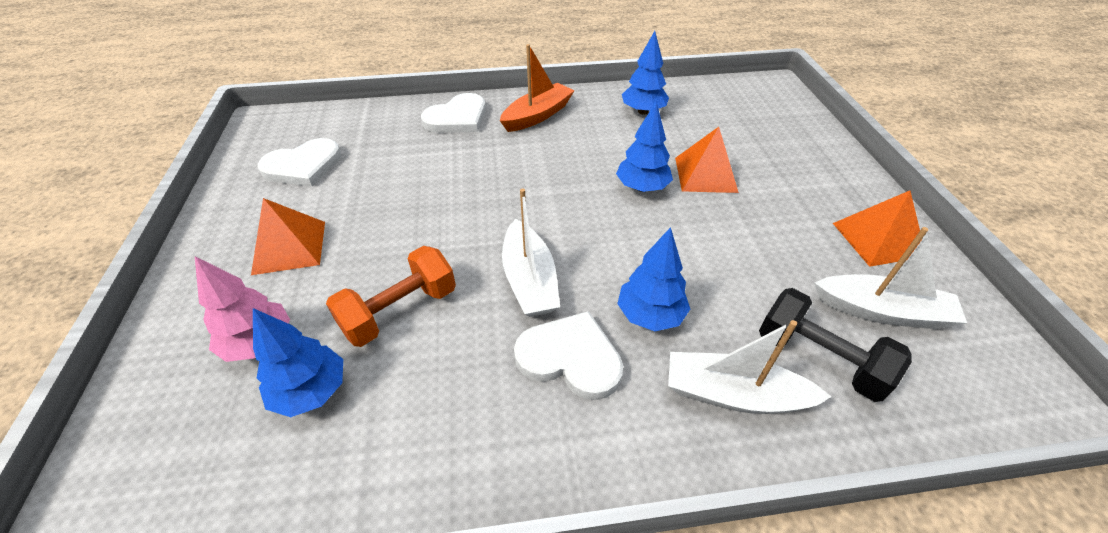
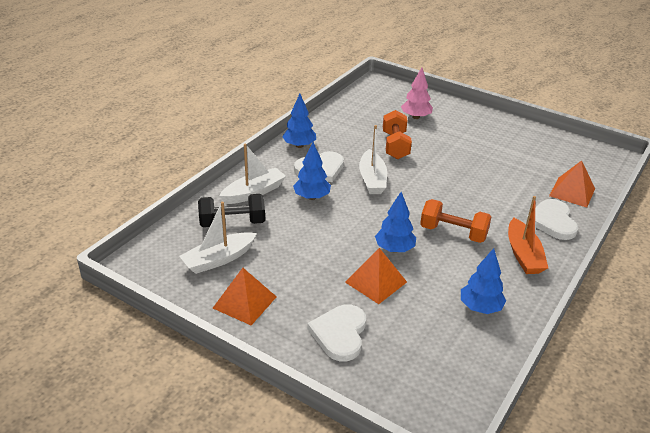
camera: 130 degrees right, 10 degrees down
orange pyramid [251,198,325,275] -> orange pyramid moved to [549,160,595,207]
blue tree [253,308,343,417] -> blue tree moved to [282,94,316,148]
white heart [258,138,341,186] -> white heart moved to [307,304,366,362]
white boat [502,188,560,317] -> white boat turned 120 degrees counterclockwise [359,125,387,194]
none -> orange dumbbell [420,199,491,243]

